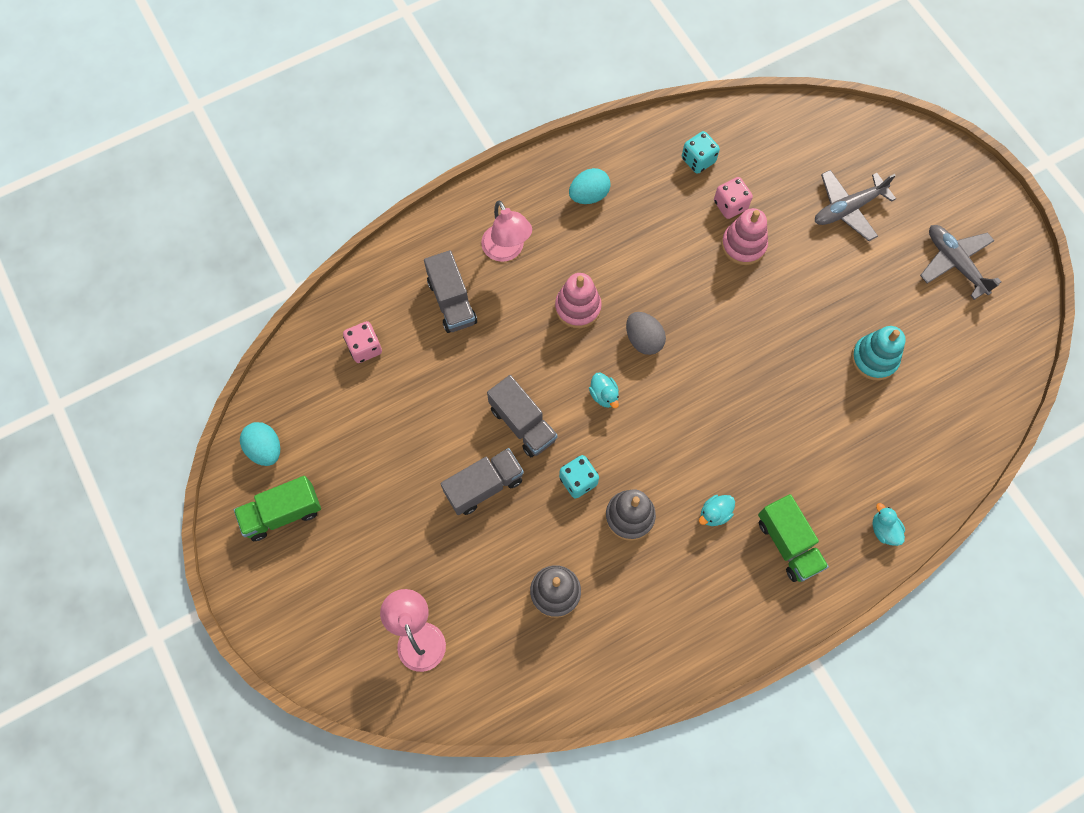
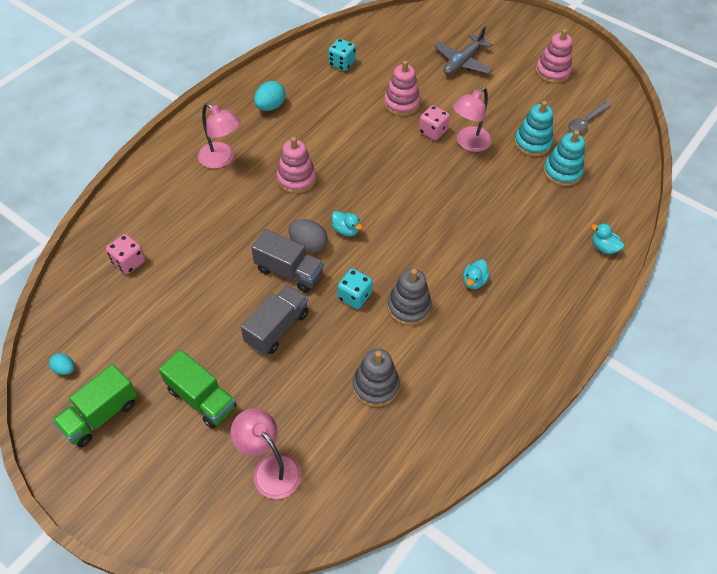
camera: 25 degrees left, 15 degrees down
turquoise egg [240,422,280,466] -> turquoise egg [49,353,74,375], size x0.59
grey truck [424,250,477,333] -> none
grey egg [626,312,666,355] -> grey egg moved to [288,219,327,253]
pink dice [714,177,753,219] -> pink dice moved to [419,105,450,140]
green truck [758,494,829,582] -> green truck moved to [159,349,236,428]
grey plane [920,225,1002,300] -> pink stacking toy [536,29,572,83]
none -> pink lamp [453,87,492,152]
none -> turquoise stacking toy [543,130,585,186]
none -> grey spoon [568,102,611,133]

